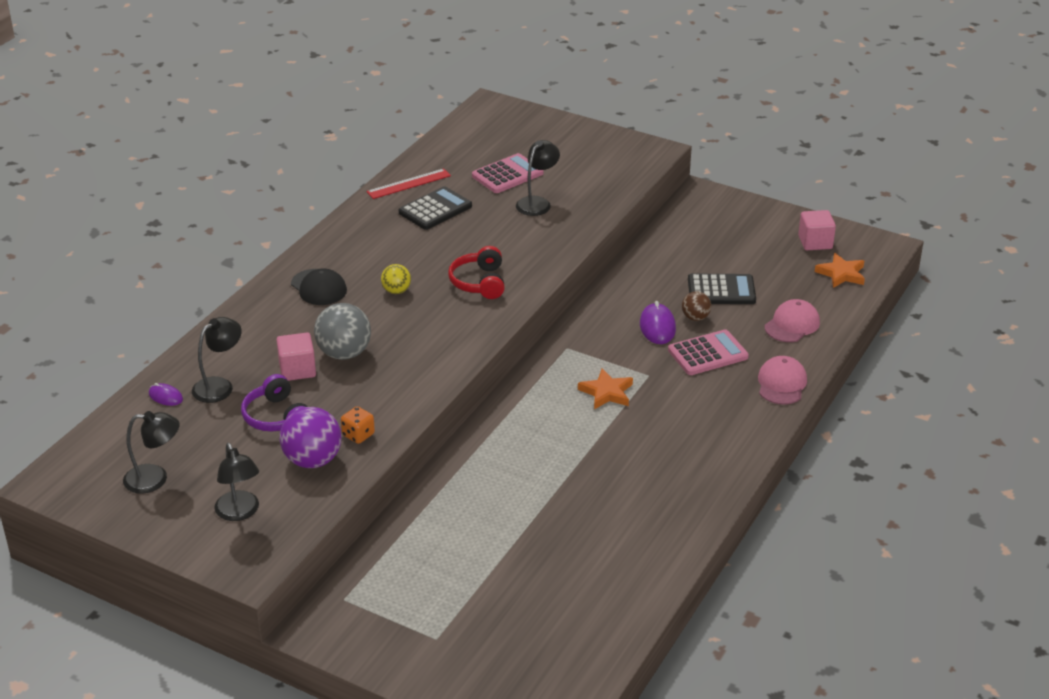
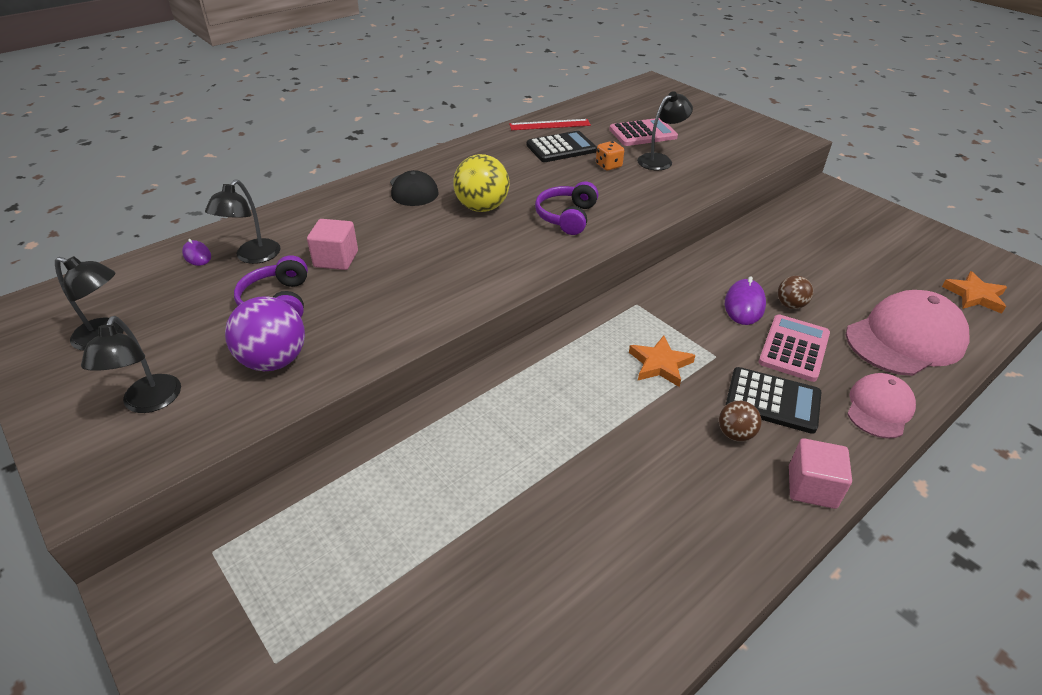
camera: 20 degrees right, 5 degrees up
black lamp [192,317,242,403] -> black lamp turned 135 degrees clockwise [205,179,281,264]
grey ball [314,303,371,360] -> none
orange dice [341,407,375,444] -> orange dice moved to [596,141,624,171]
yellow ball [381,264,411,294] -> yellow ball [453,154,509,212], size x1.79
red headphones [448,246,505,299] -> purple headphones [535,181,599,235]
pink calculator [668,330,749,375] -> pink calculator turned 60 degrees counterclockwise [759,314,830,382]
black calculator [688,274,756,304] -> black calculator moved to [725,367,821,434]
pink cap [765,299,820,342] -> pink cap [846,290,970,376], size x1.70
pink cube [798,210,836,250] -> pink cube moved to [789,438,852,509]
none -> brown ball [719,401,762,442]

